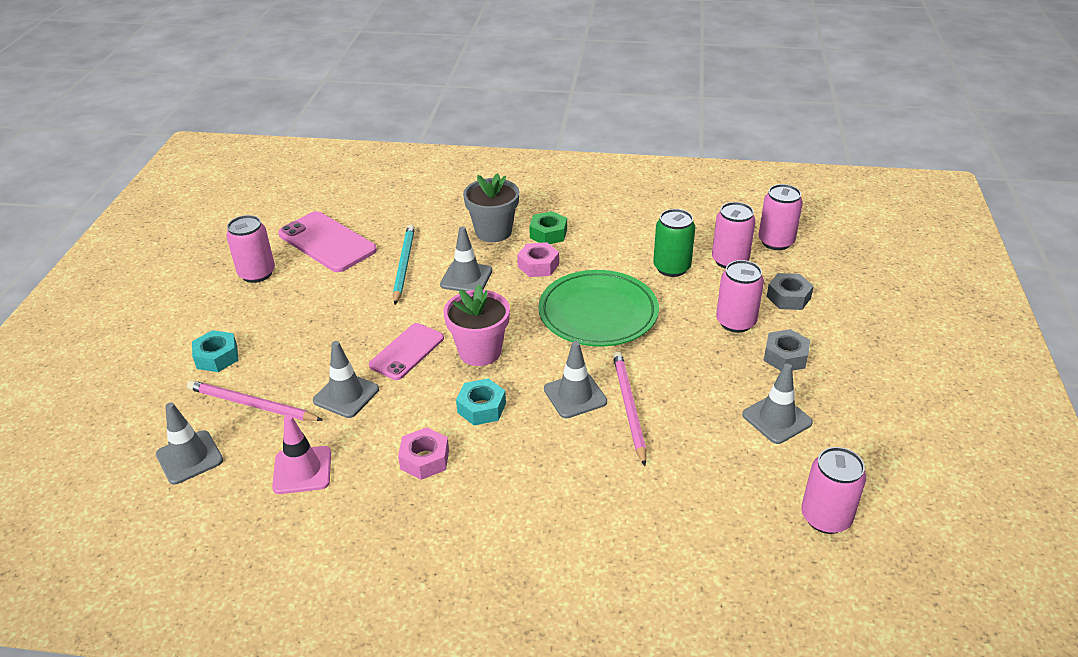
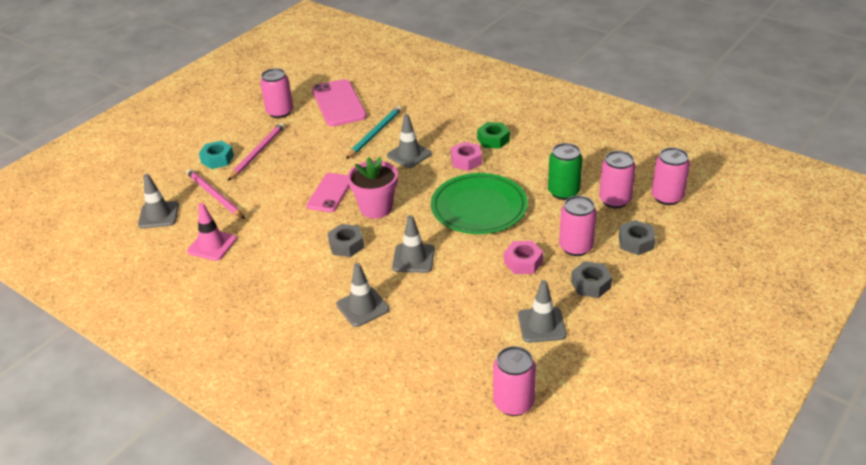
camera: 30 degrees right, 0 degrees up
grey traffic cone [313,341,379,418] -> grey traffic cone moved to [336,263,389,327]
pink phone [369,323,444,380] -> pink phone turned 45 degrees counterclockwise [307,173,350,212]
pink nut [398,427,449,480] -> pink nut moved to [504,241,543,274]
turquoise nut [456,378,506,425] -> grey nut [328,224,364,257]
grey flower pot [463,173,519,242] -> none
pink pencil [613,351,646,466] -> pink pencil moved to [228,122,285,181]

